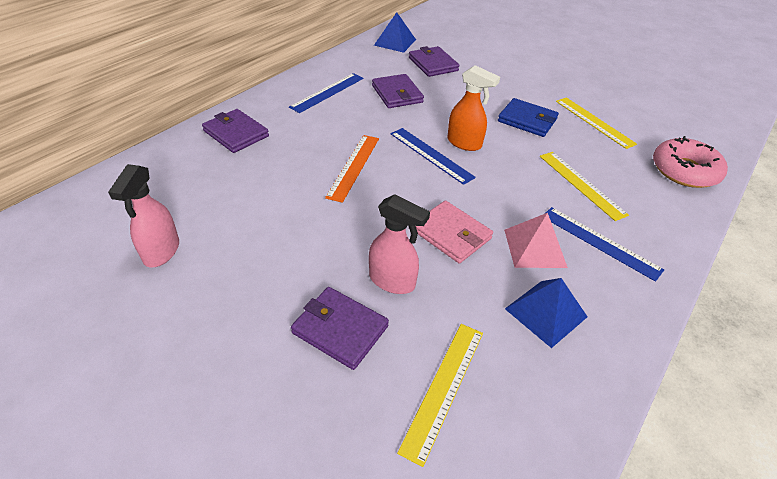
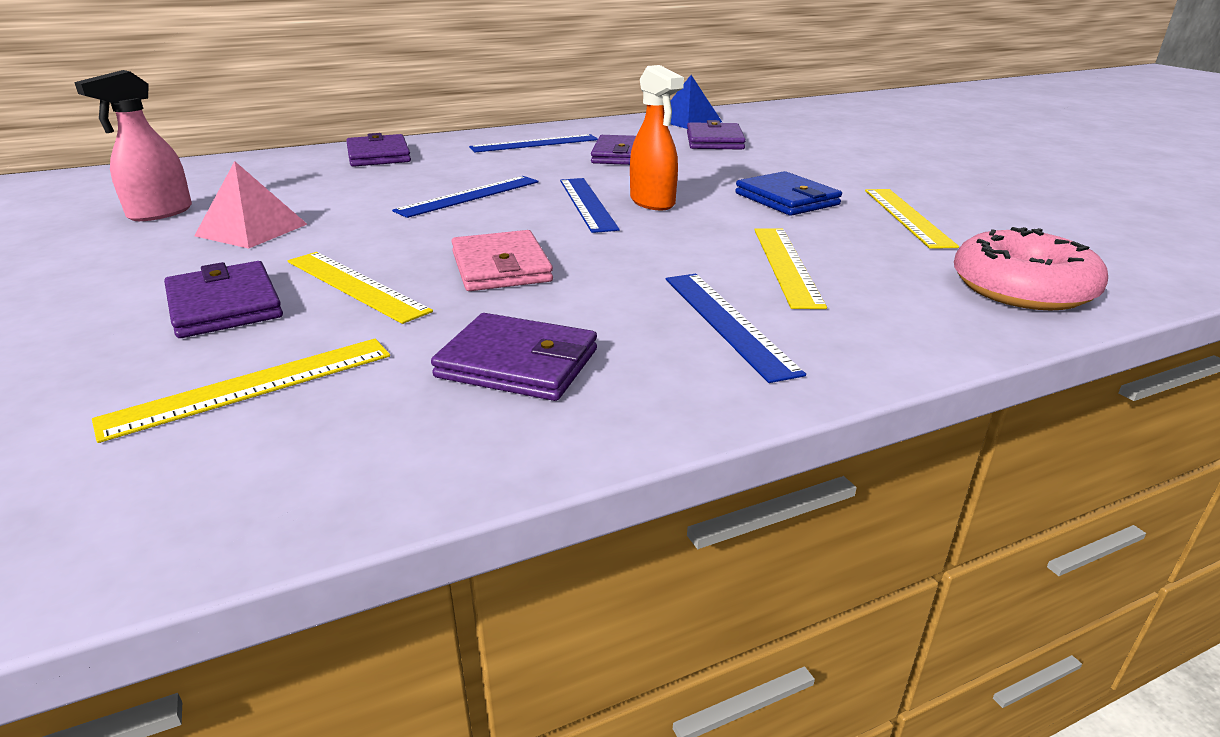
camera: 30 degrees right, 15 degrees down
orange ruler [325,135,379,203] -> blue ruler [392,176,539,218]
pink spray bottle [369,194,430,294] -> yellow ruler [288,252,433,324]
pink pyramid [504,213,568,268] -> pink pyramid moved to [194,161,307,249]
blue pyramid [505,278,587,348] -> purple wallet [431,313,597,401]

